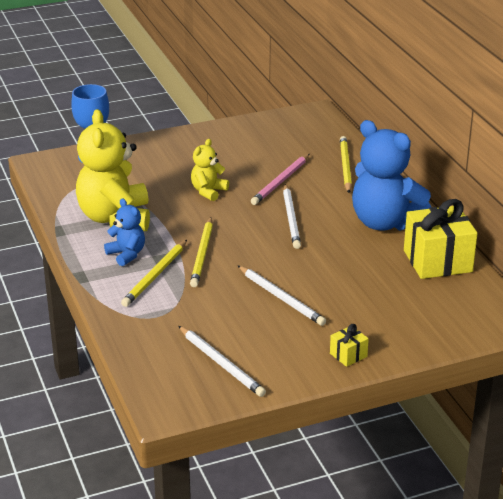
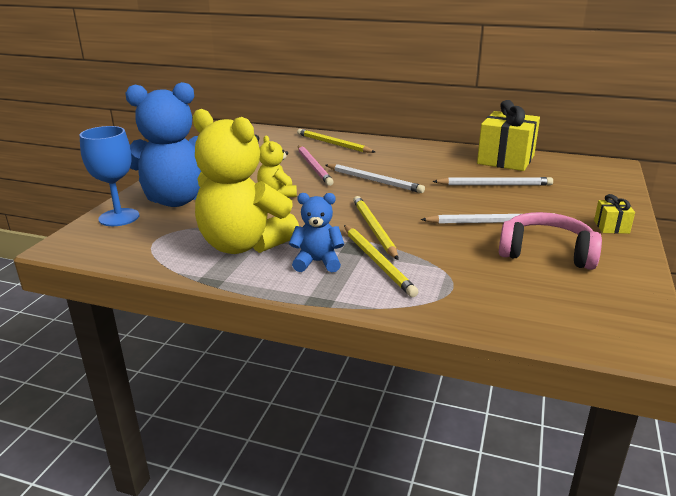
camera: 50 degrees left, 5 degrees down
white pencil [179,326,266,397] -> white pencil moved to [432,177,553,185]
yellow pencil [190,217,213,287] -> yellow pencil turned 150 degrees counterclockwise [353,196,399,260]
blue teddy bear [352,120,431,231] -> blue teddy bear moved to [125,82,202,207]
none -> pink headphones [499,212,602,270]

